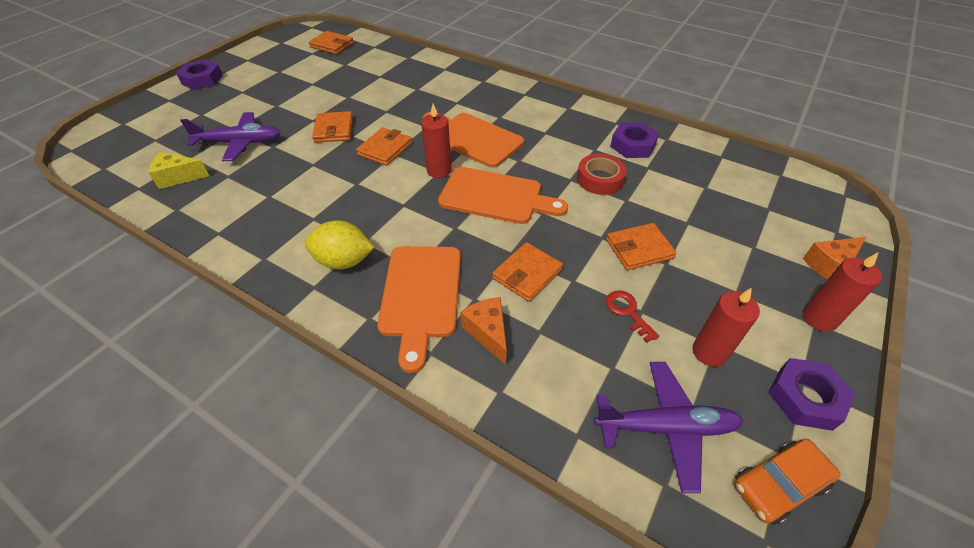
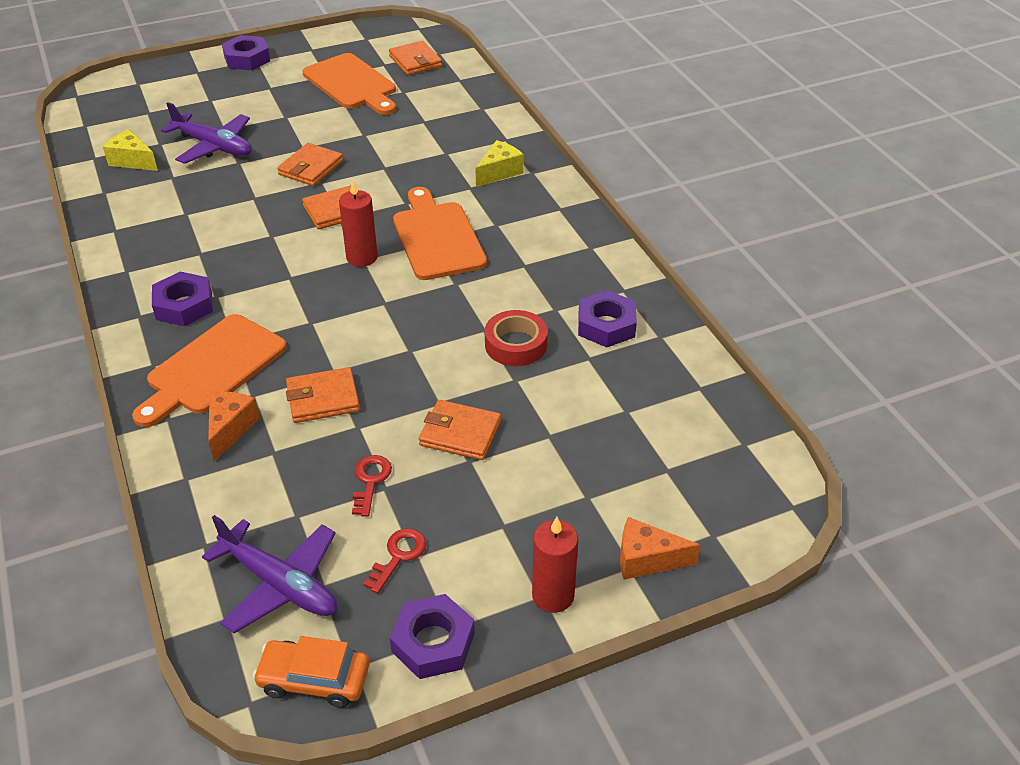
camera: 35 degrees right, 5 degrees down
yellow lemon [304,220,375,270] -> purple nut [152,272,213,326]
orange cutting board [438,167,568,224] -> orange cutting board moved to [302,53,396,115]
red candle [692,288,760,367] -> red key [363,528,426,594]
none -> yellow cheese [475,140,524,187]

